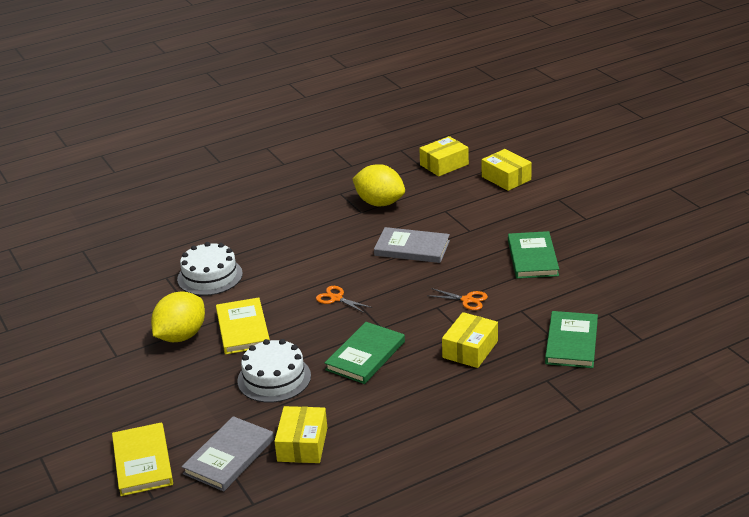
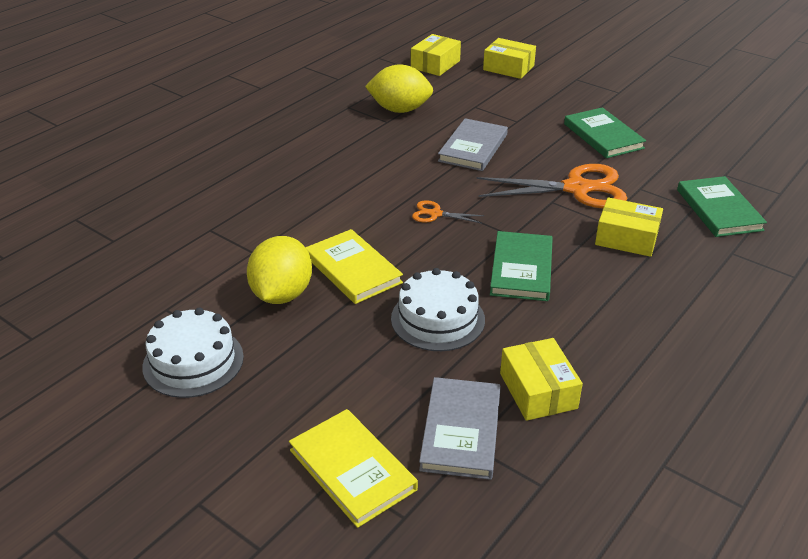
camera: 25 degrees left, 5 degrees up
white cake [177,242,243,296] -> white cake moved to [142,308,244,398]
grey book [374,227,450,263] -> grey book turned 60 degrees counterclockwise [438,118,508,171]
orange scissors [427,288,488,310] -> orange scissors [476,164,628,209], size x2.16
yellow box [442,312,498,368] -> yellow box turned 75 degrees counterclockwise [595,197,663,257]

